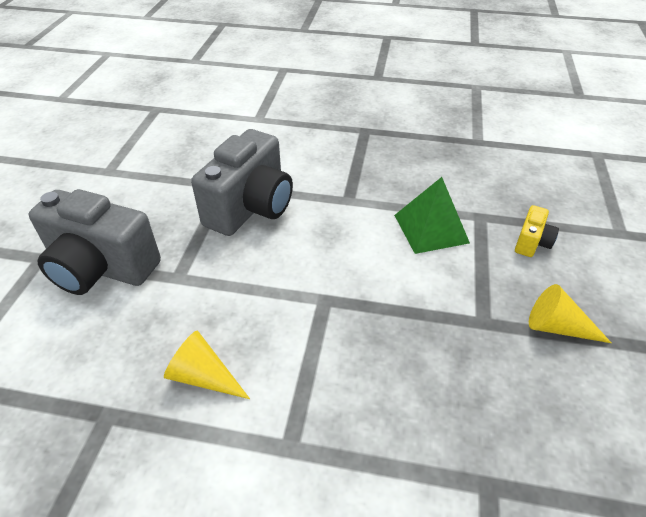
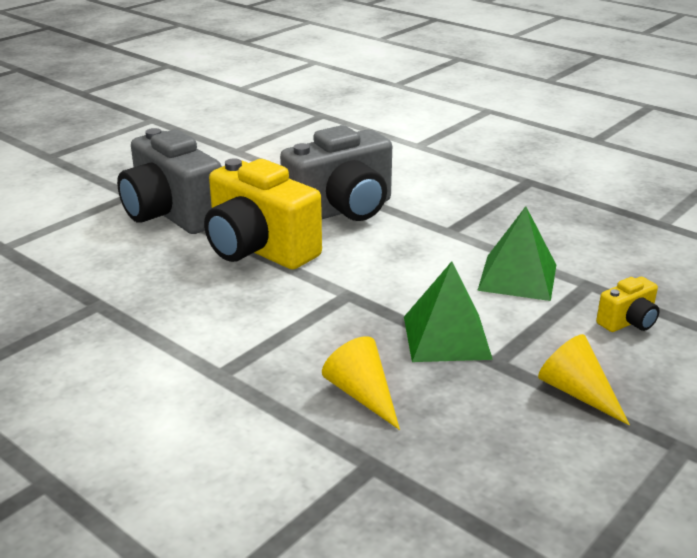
camera: 30 degrees right, 15 degrees down
yellow cone [164,331,250,399] -> yellow cone moved to [322,336,400,430]
none -> yellow camera [204,158,322,269]
none -> green pyramid [404,261,493,362]

